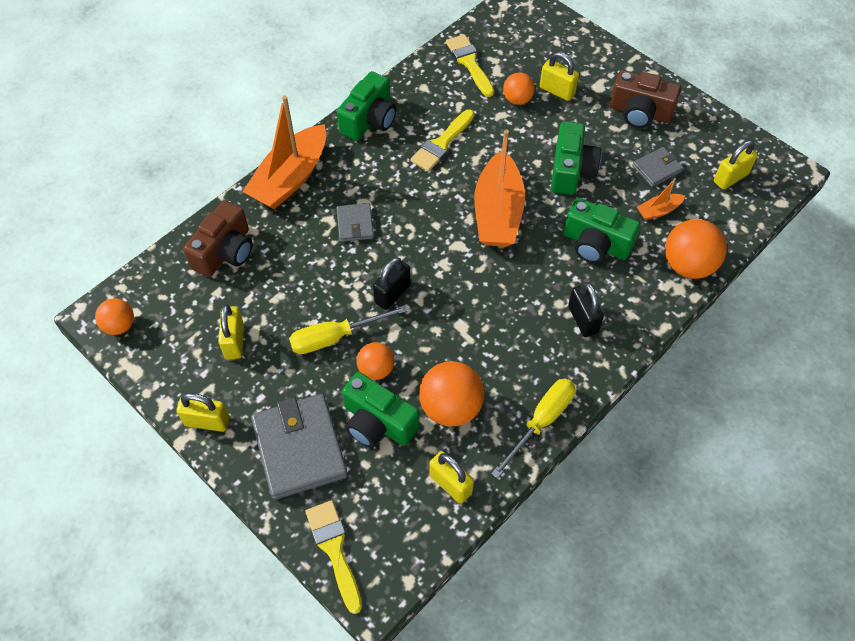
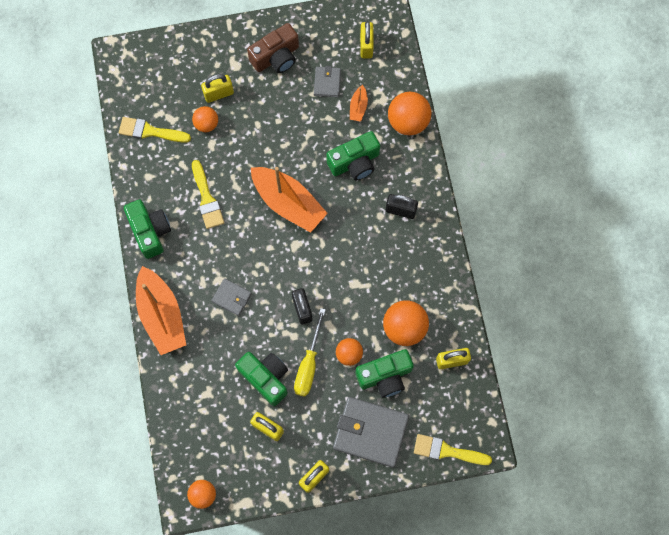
camera: 55 degrees left, 15 degrees up
brown camera [183,200,253,277] -> none
yellow screwdriver [491,379,576,479] -> none
green camera [551,121,601,195] -> green camera moved to [235,352,288,406]

